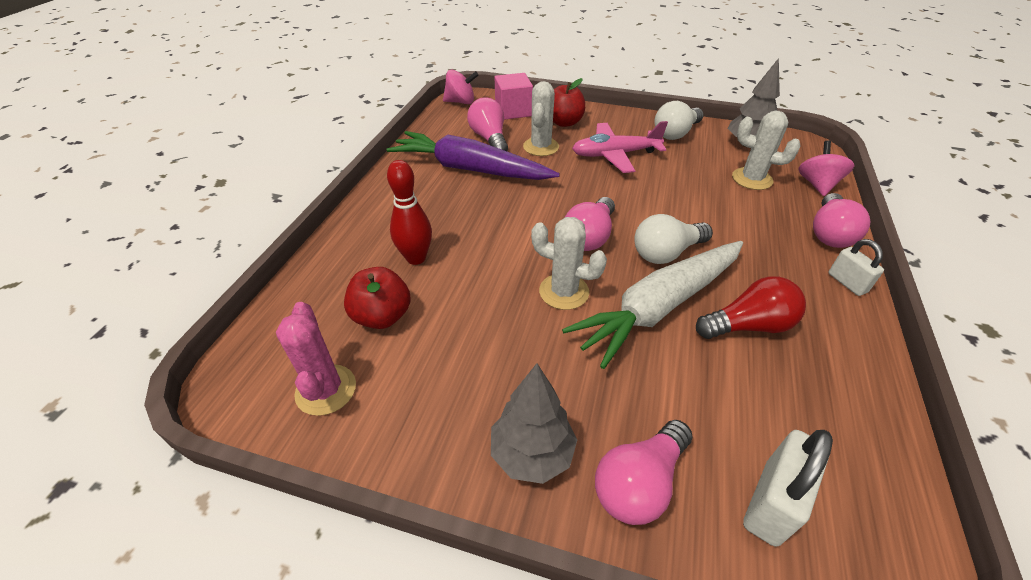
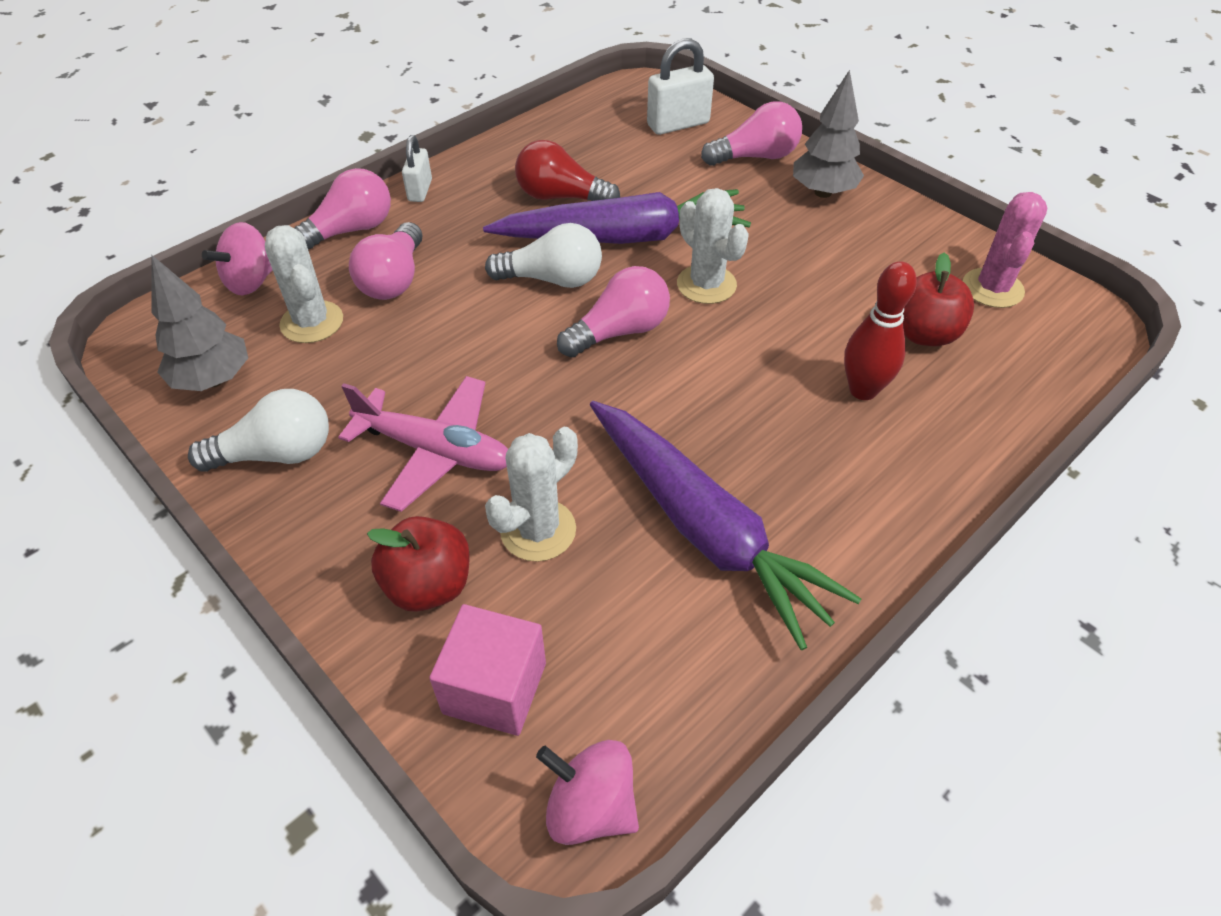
camera: 150 degrees left, 5 degrees up
pink light bulb [467,97,508,151] -> pink light bulb moved to [349,222,422,300]
white carrot [562,241,743,369] -> purple carrot [483,189,751,244]

